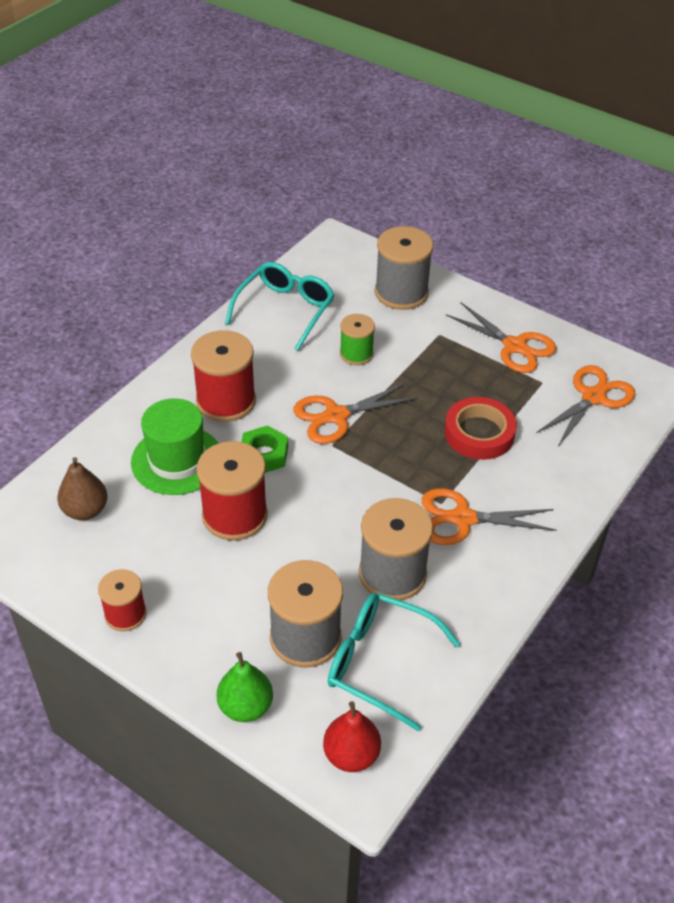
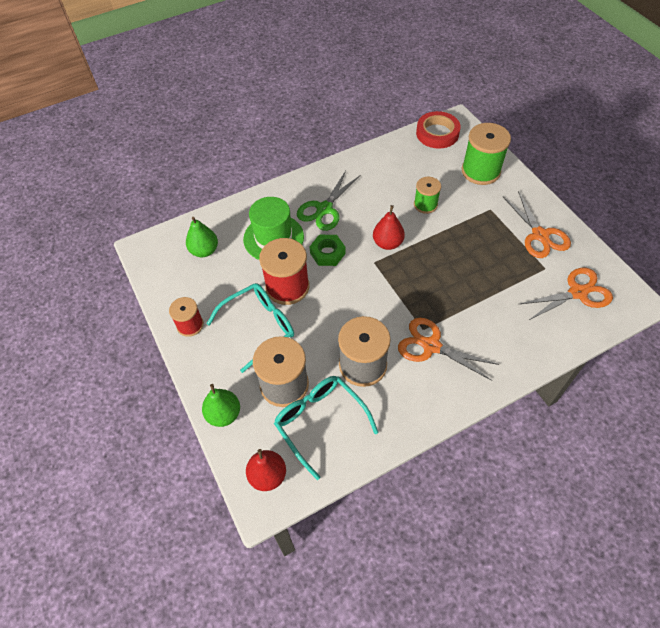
camera: 30 degrees right, 10 degrees up
brown pear [57,457,108,520] -> green pear [186,217,218,257]
red spool [191,330,256,422] -> green scissors [297,171,360,231]
turquoise glasses [225,262,335,351] -> turquoise glasses moved to [207,283,294,373]
orange scissors [293,383,418,444] -> red pear [373,205,405,250]
grey spool [375,226,433,310] -> green spool [462,123,511,185]
red tape [445,397,517,460] -> red tape moved to [416,111,461,149]

